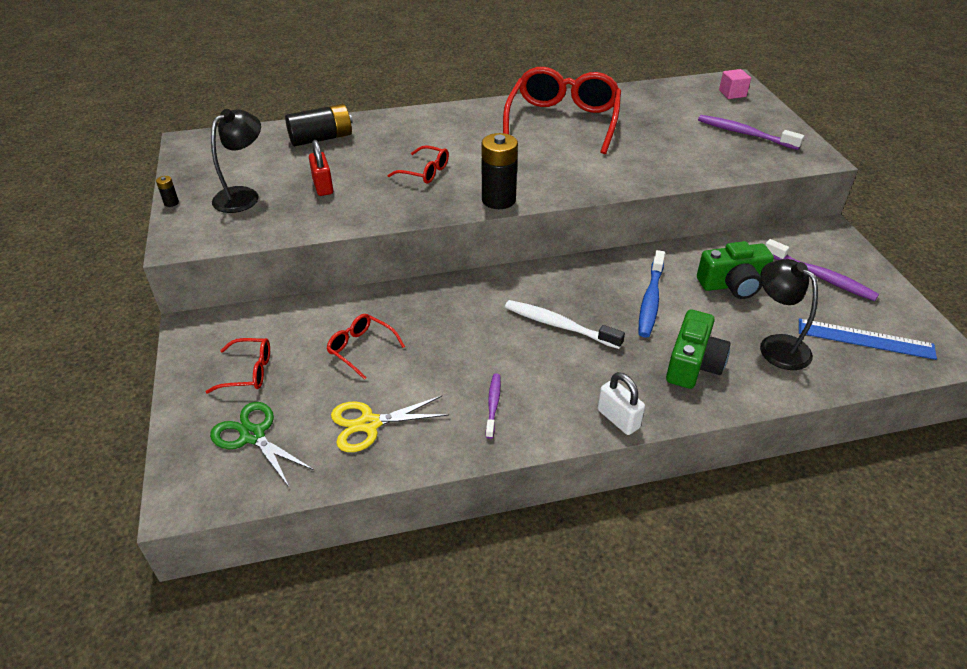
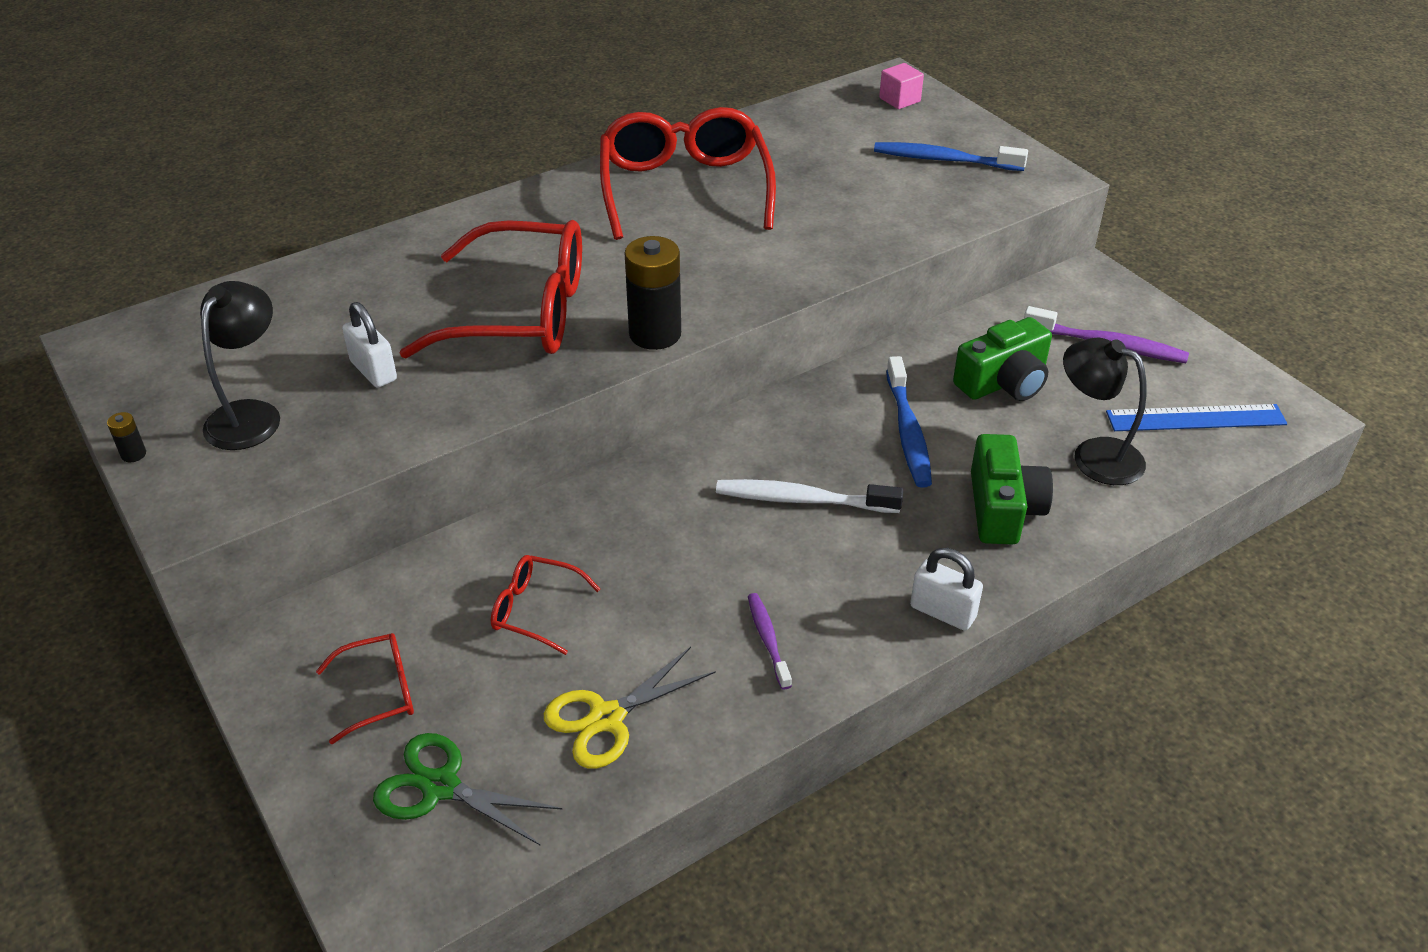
camera: 20 degrees left, 0 degrees up
black battery [285,104,353,146] -> none
red padlock [309,140,333,196] -> white padlock [342,302,397,388]
red glasses [388,145,449,184] -> red glasses [399,220,582,358], size x2.19
purple toothbrush [698,115,804,150] -> blue toothbrush [874,142,1028,171]

